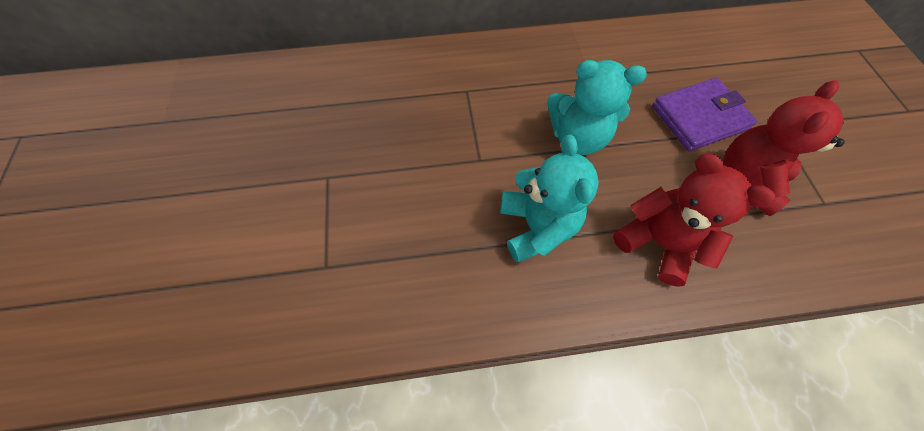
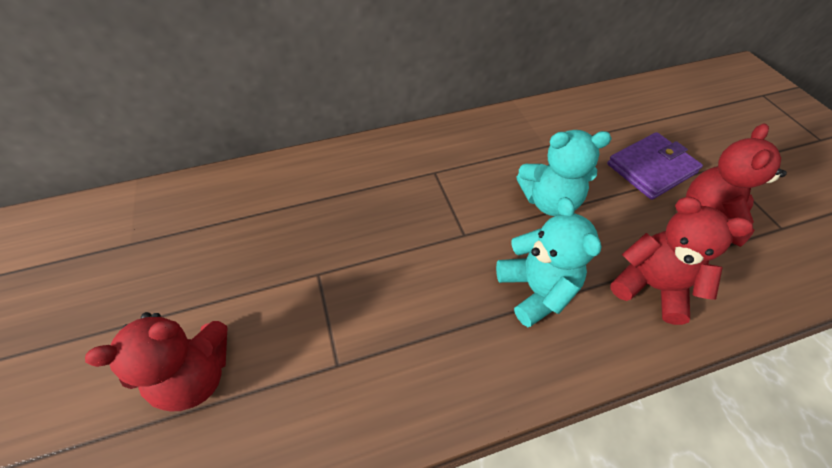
camera: 10 degrees left, 10 degrees down
none -> red teddy bear [85,312,227,411]

